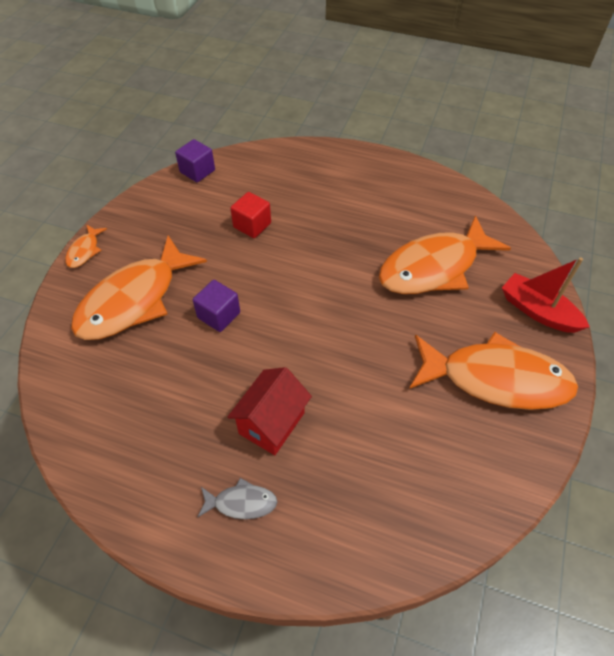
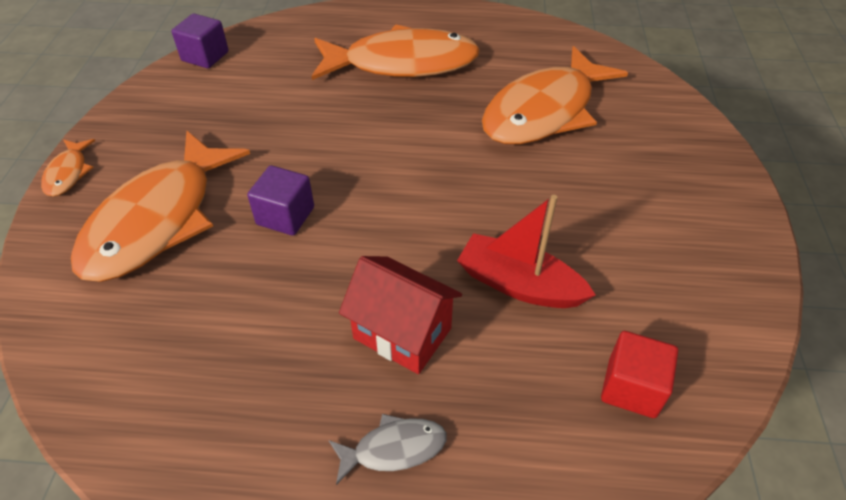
camera: 15 degrees left, 5 degrees down
red house [227,367,312,455] -> red house turned 75 degrees counterclockwise [339,256,462,374]
red cube [230,192,271,238] -> red cube moved to [601,331,678,418]
orange fish [409,332,578,410] -> orange fish moved to [312,25,480,80]
red boat [502,257,590,333] -> red boat moved to [457,195,595,308]

